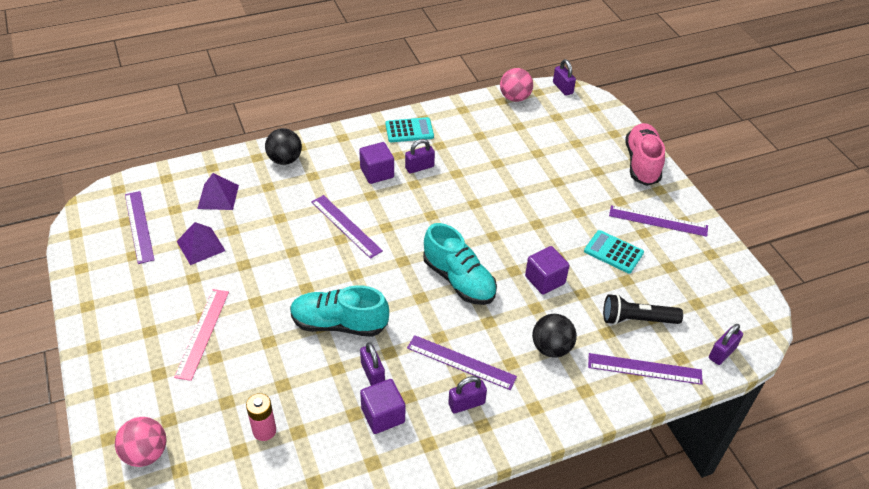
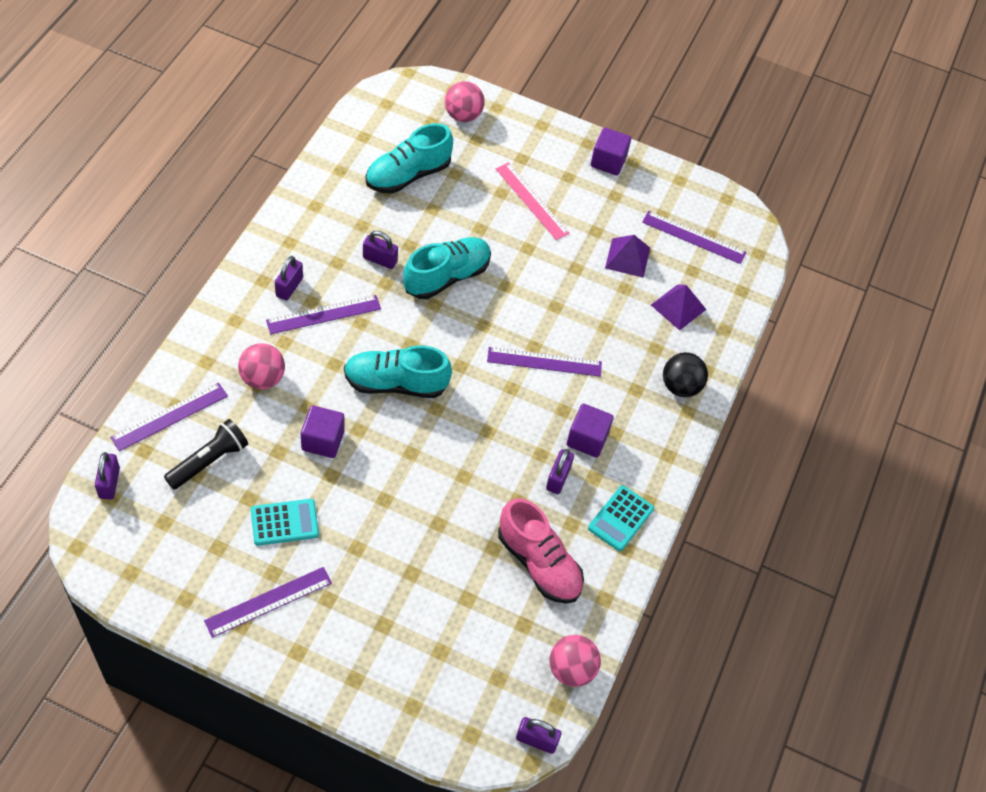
camera: 130 degrees right, 10 degrees up
pink battery [246,393,276,441] -> turquoise shoe [366,123,453,194]
purple cube [360,379,405,434] -> purple cube moved to [591,128,631,175]
black ball [532,314,577,358] -> pink ball [238,343,285,389]
pink shoe [625,123,665,186] -> pink shoe moved to [498,498,584,604]

